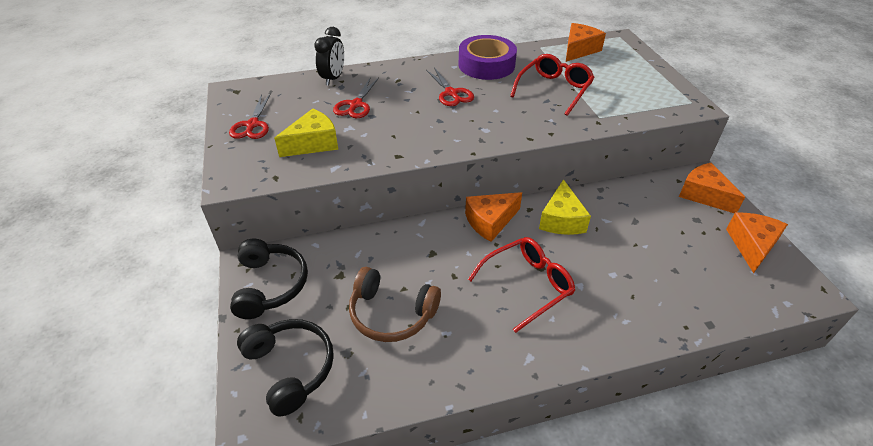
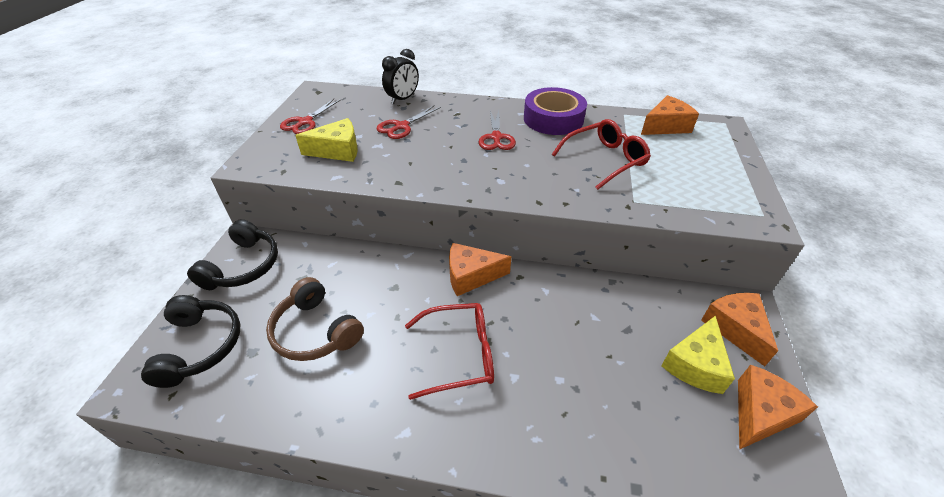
camera: 25 degrees right, 0 degrees up
yellow cheese [539,179,591,235] -> yellow cheese moved to [661,316,735,394]

